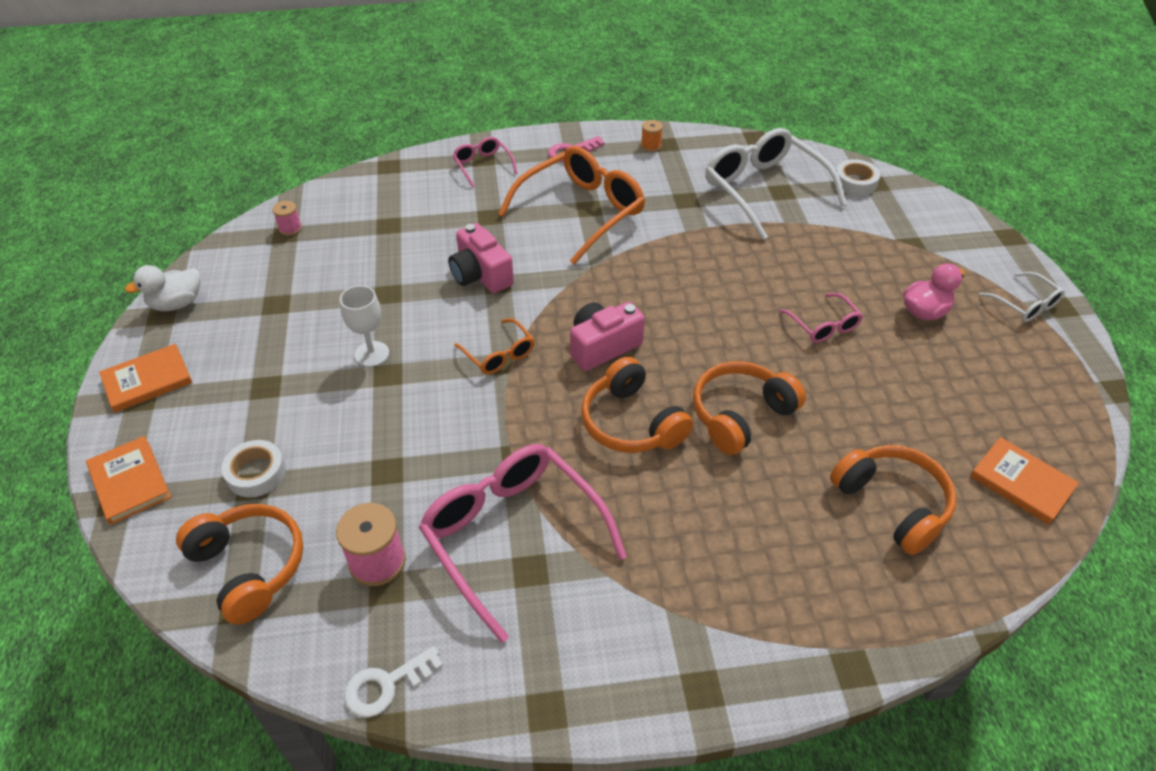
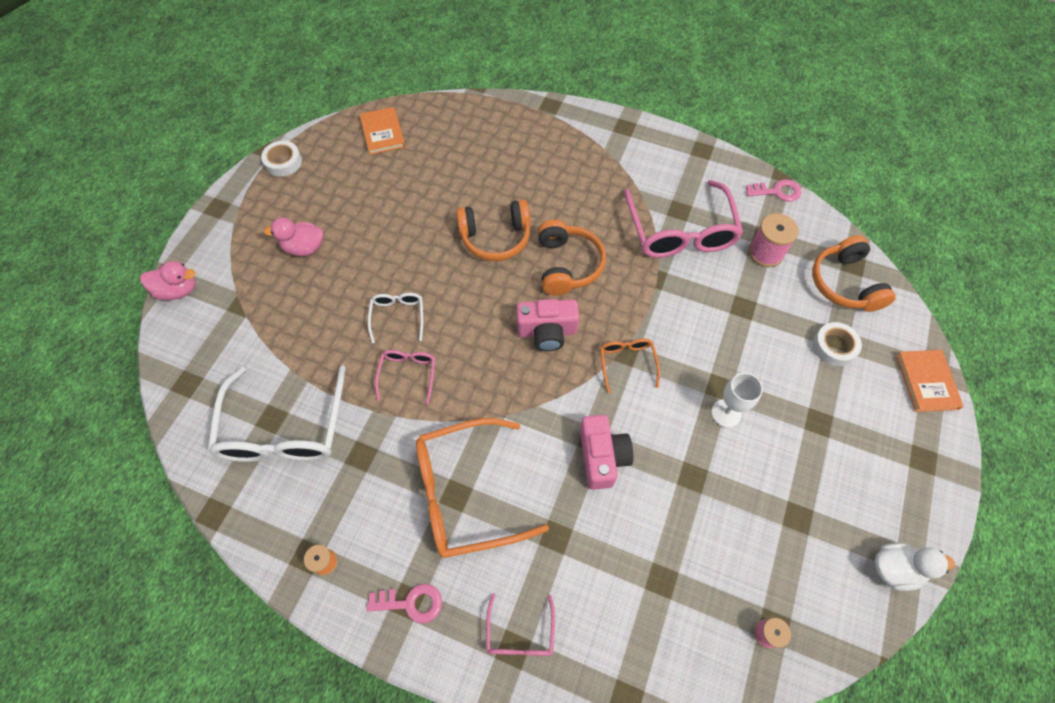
camera: 150 degrees left, 15 degrees up
orange book [99,344,192,412] -> none
white key [344,646,443,718] -> pink key [746,179,801,202]
pink glasses [780,293,863,343] -> pink glasses moved to [375,350,435,404]
orange headphones [830,445,956,555] -> none
white tape [836,159,880,196] -> white tape moved to [261,141,302,176]
white glasses [979,272,1065,322] -> white glasses moved to [368,293,423,343]
none -> pink duck [140,261,196,300]

